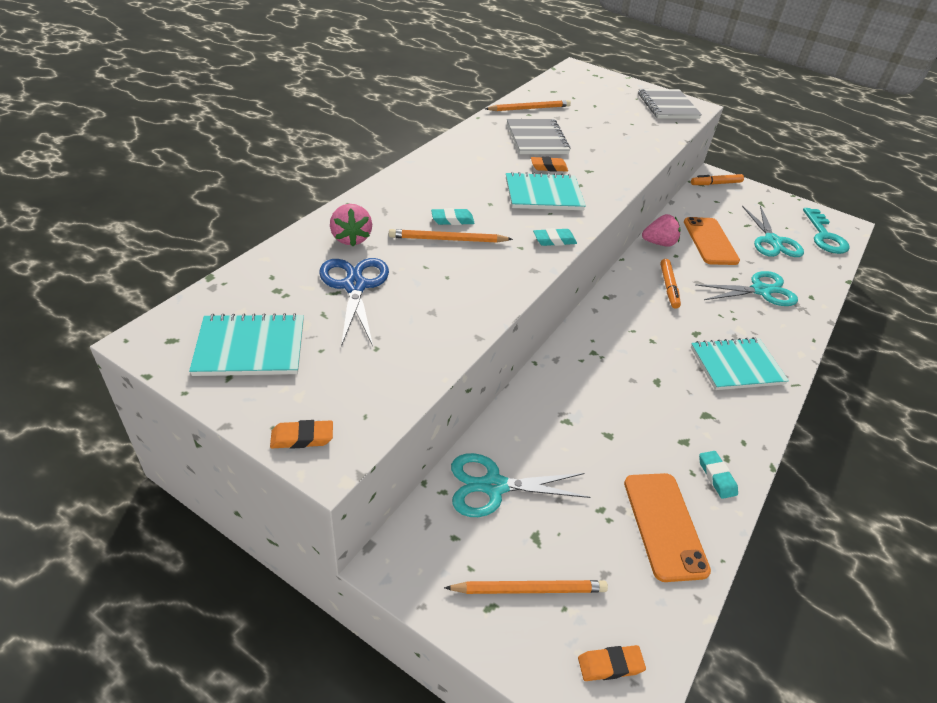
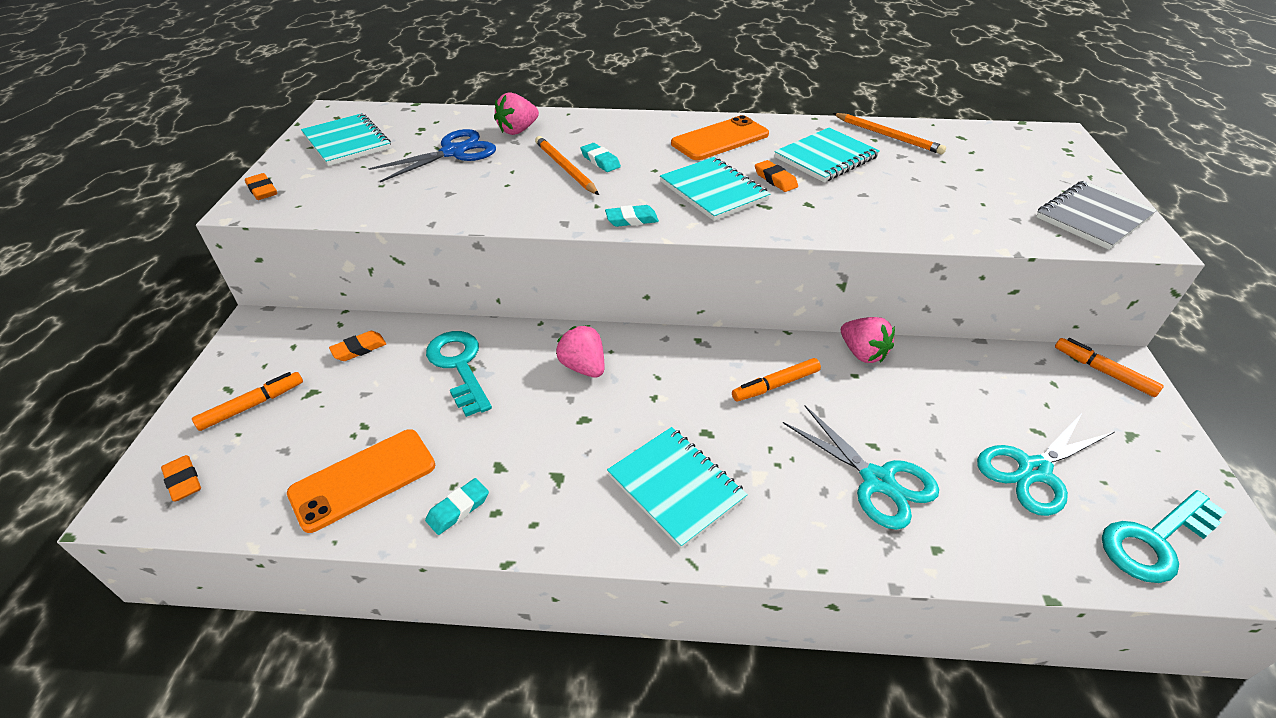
camera: 65 degrees right, 0 degrees up
orange pencil [444,580,608,594] -> orange marker [192,372,303,431]
turquoise scissors [451,453,590,517] -> orange eraser [329,331,386,361]
grey notebook [507,119,571,154] -> turquoise notebook [774,128,880,182]
turquoise eraser [533,228,577,246] -> turquoise eraser turned 60 degrees counterclockwise [605,205,659,227]
orange phone [684,217,740,265] -> orange phone moved to [671,115,769,160]
none -> turquoise key [426,331,492,417]
none -> pink strawberry [556,325,604,378]

